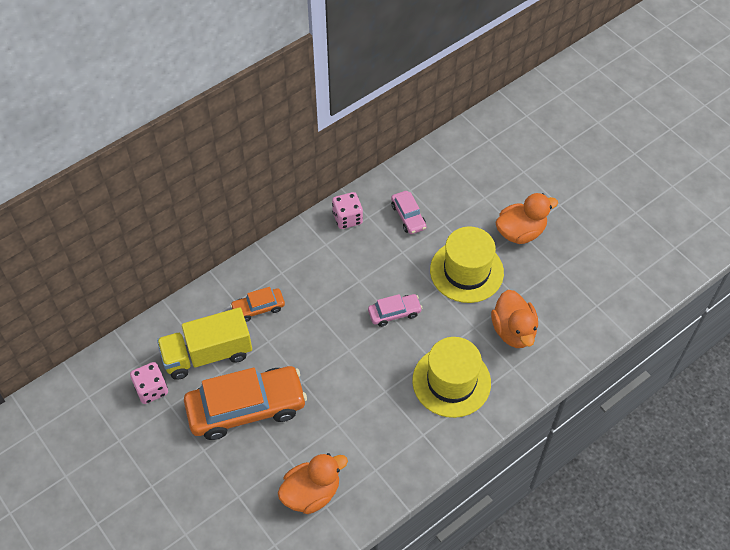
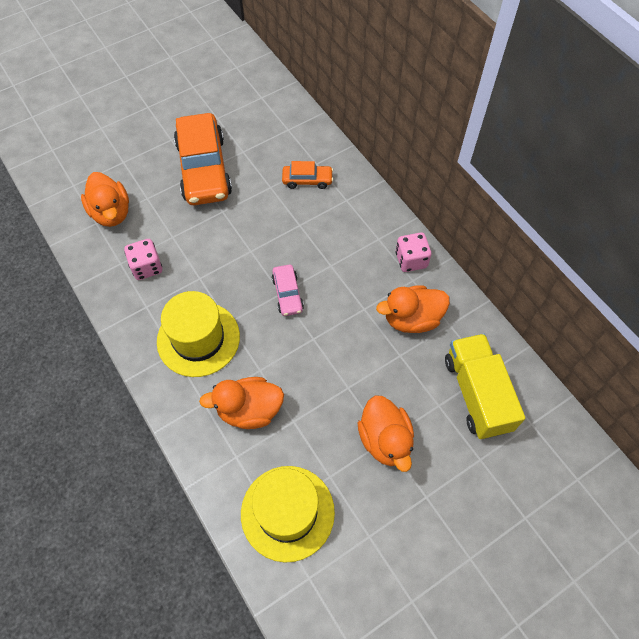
camera: 95 degrees right, 5 degrees up
pink dice [130,362,168,404] -> pink dice moved to [124,239,162,280]
yellow truck [157,307,252,380] -> yellow truck moved to [445,334,525,439]
orange car [230,287,285,322] -> orange car turned 105 degrees clockwise [282,161,333,189]
pink car [391,191,426,234] -> orange duck [376,285,450,333]
yellow hat [430,226,504,303] -> yellow hat moved to [241,466,335,563]

